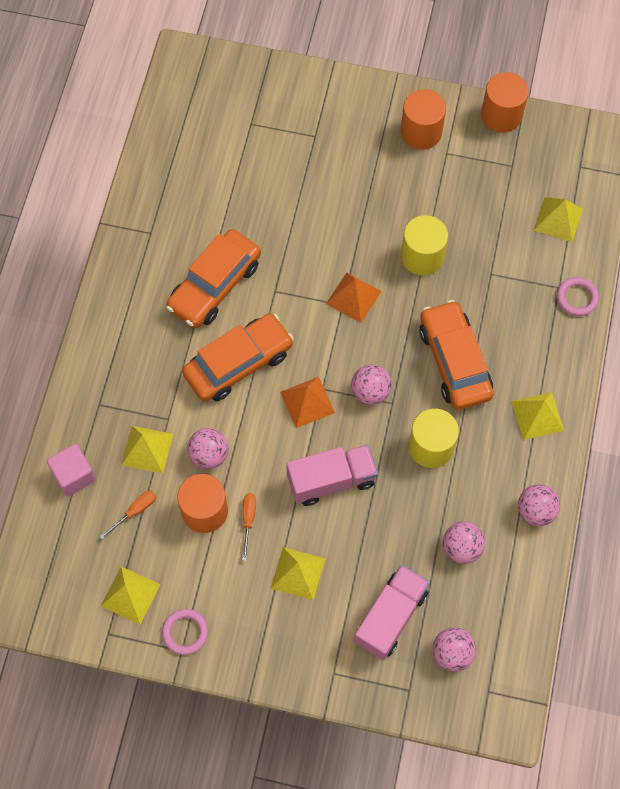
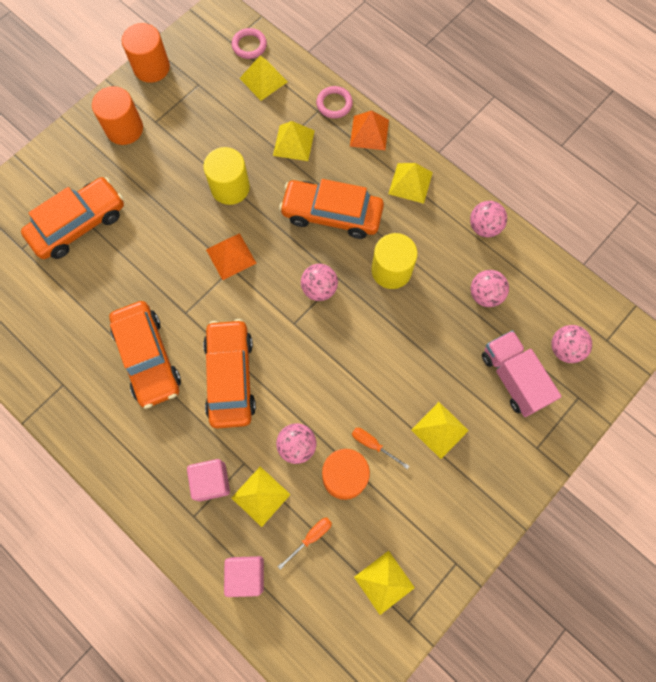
camera: 60 degrees left, 5 degrees up
orange screwdriver [99,490,156,539] -> orange screwdriver turned 60 degrees clockwise [278,518,332,570]
pink ring [162,609,208,655] -> pink ring moved to [232,28,267,59]
orange pyramid [280,377,335,428] -> orange pyramid moved to [350,111,389,150]
pink truck [286,445,378,506] -> none
none -> orange car [21,177,124,259]
none -> pink cube [187,459,230,501]
none -> yellow pyramid [273,121,315,161]

